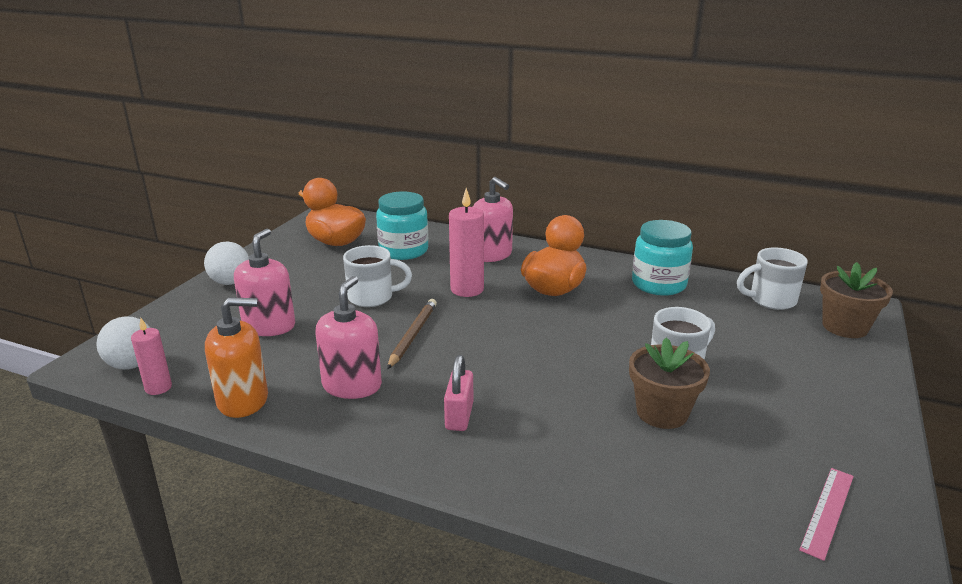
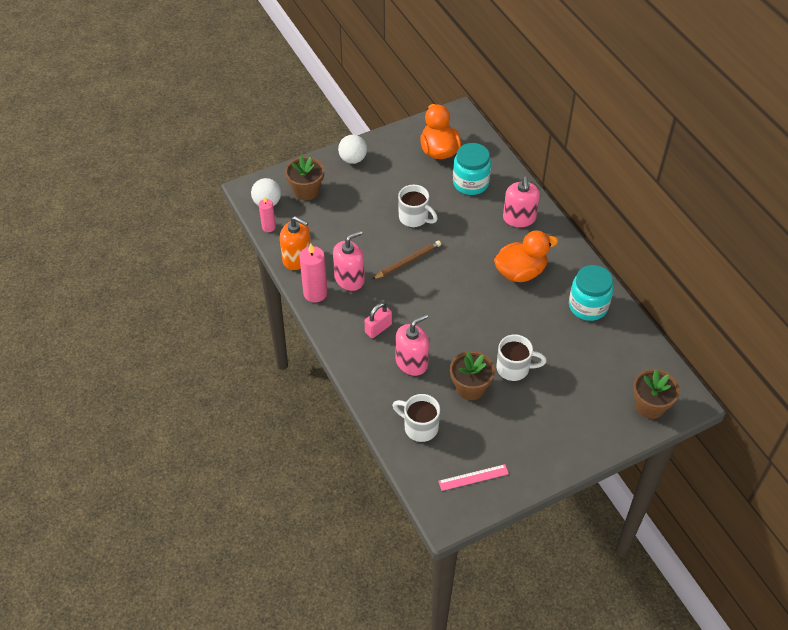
camera: 40 degrees right, 25 degrees up
pink soap dispenser [234,228,295,336] -> pink soap dispenser moved to [396,314,429,376]
pink candle [449,188,484,297] -> pink candle moved to [299,244,327,302]
white mug [737,247,808,310] -> white mug moved to [393,394,440,442]
none -> brown flower pot [285,156,324,200]

